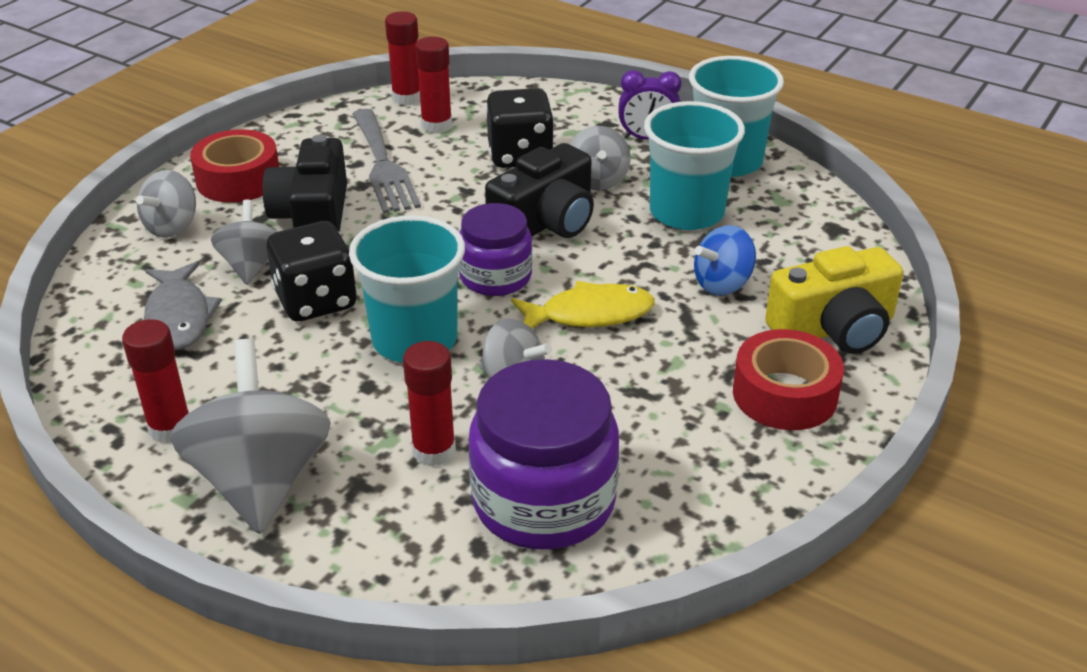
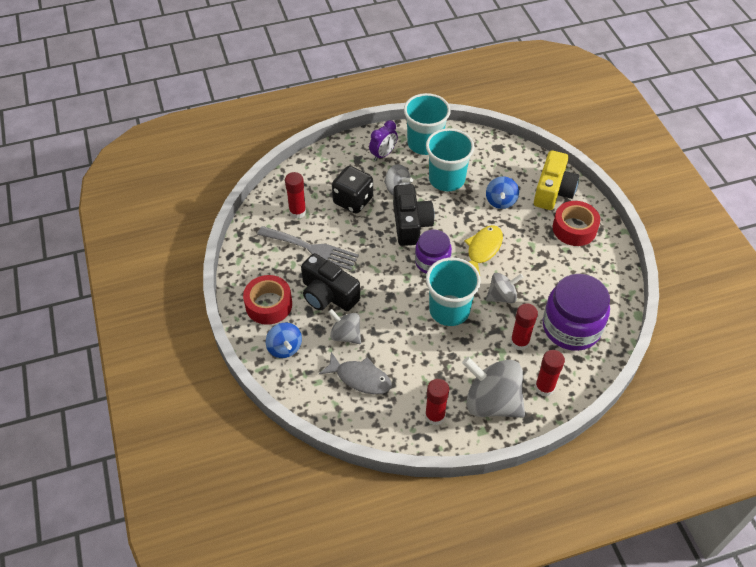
camera: 50 degrees left, 15 degrees up
grey spinning top [136,170,196,238] -> blue spinning top [266,323,302,358]
black dice [267,221,357,321] -> none
red glue stick [385,11,420,106] -> red glue stick moved to [535,350,565,397]

